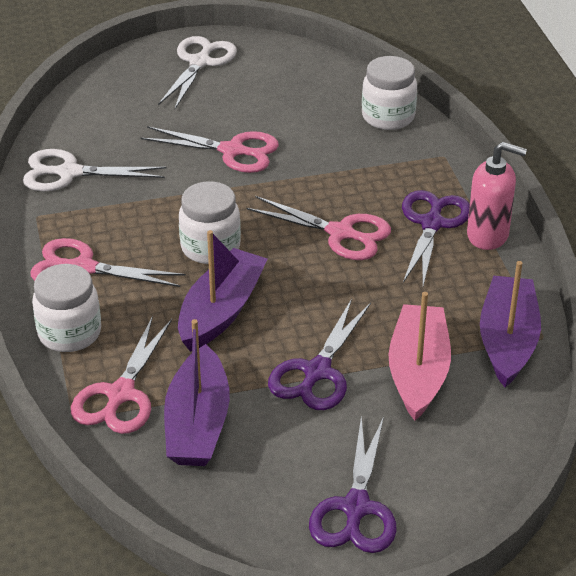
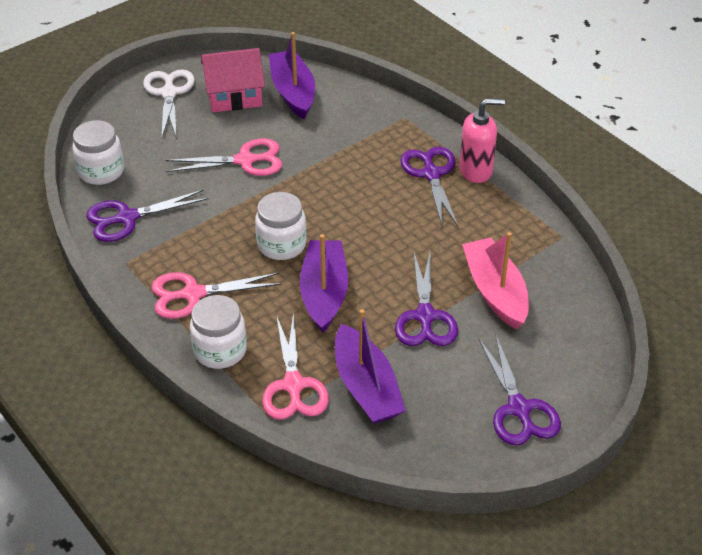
camera: 25 degrees left, 5 degrees up
white scissors [23,149,166,191] -> purple scissors [86,190,209,242]
pink scissors [247,196,391,260] -> none
white jar [362,56,417,130] -> white jar moved to [72,120,124,185]
purple boat [480,261,541,388] -> purple boat moved to [269,32,315,119]
none -> pink house [201,48,265,112]

